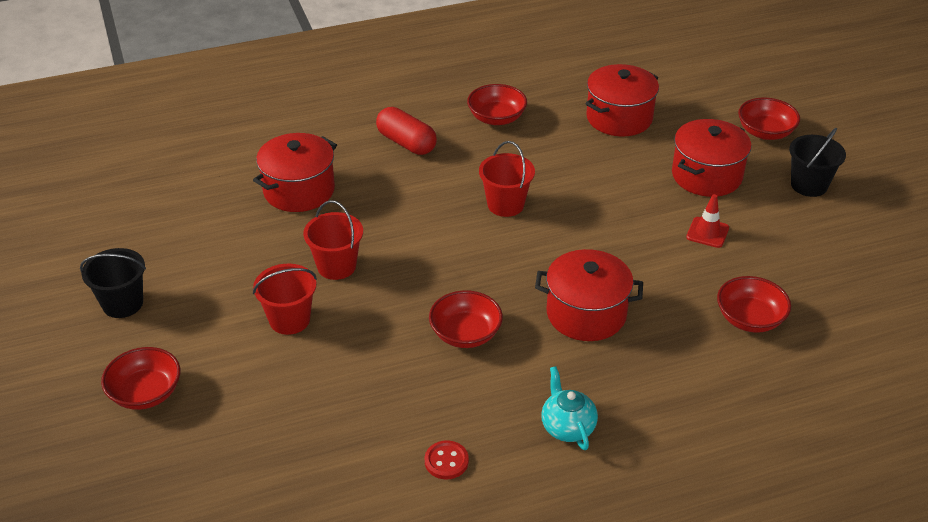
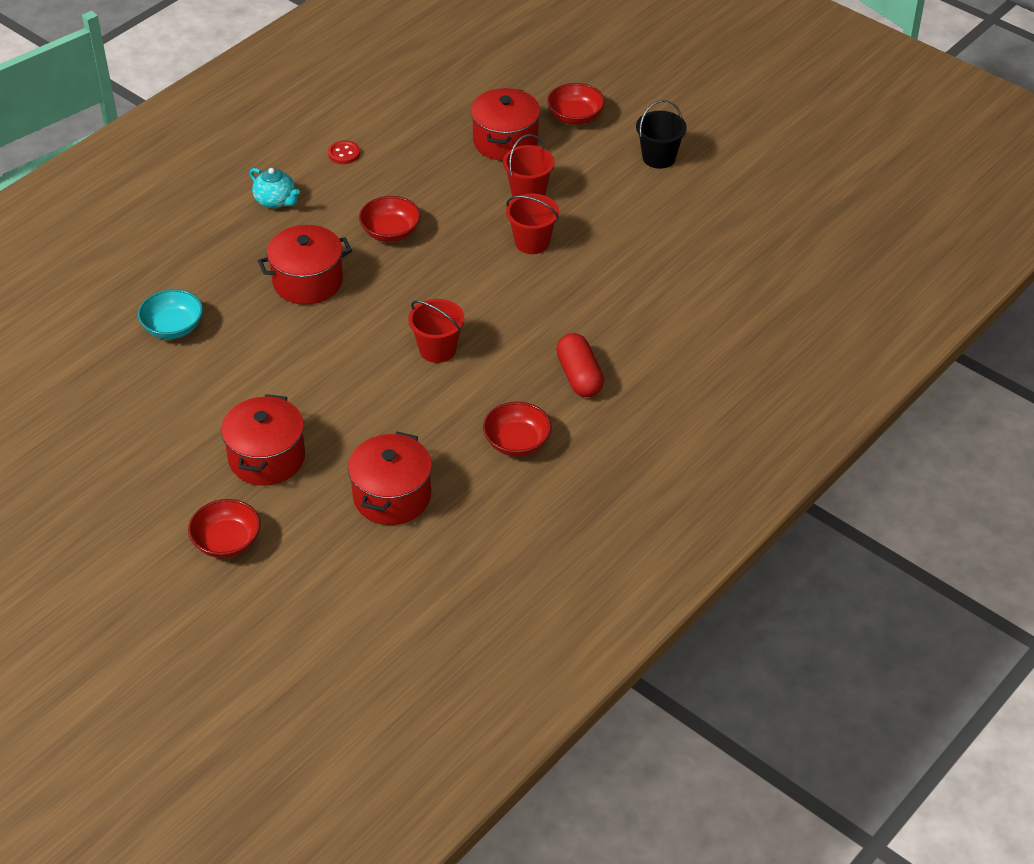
camera: 150 degrees right, 5 degrees up
red pot [253,133,337,212] -> red pot moved to [471,88,540,161]
red capsule [376,107,437,155] -> red capsule turned 60 degrees clockwise [556,333,604,397]
red traffic cone [686,194,729,248] -> none
red bowl [717,276,791,333] -> turquoise bowl [138,289,203,339]
black bucket [789,128,846,197] -> none

